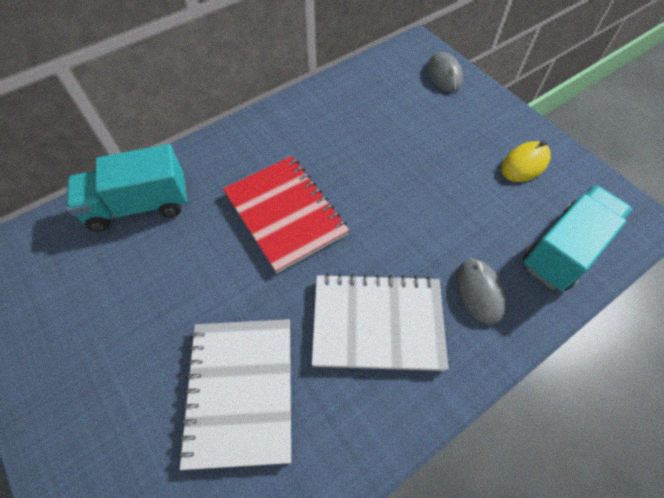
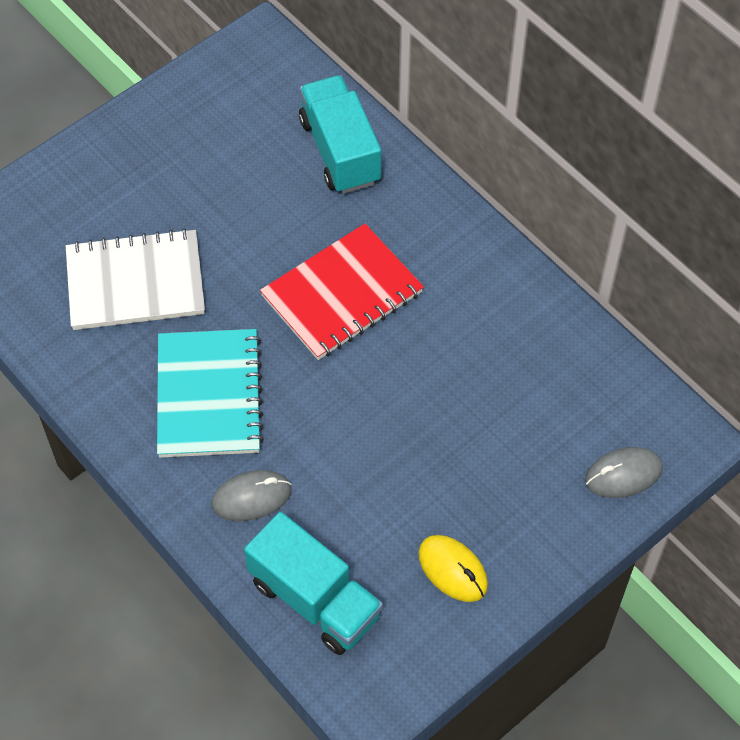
camera: 85 degrees right, 0 degrees up
white notebook [312,273,448,371] -> turquoise notebook [157,329,264,458]

